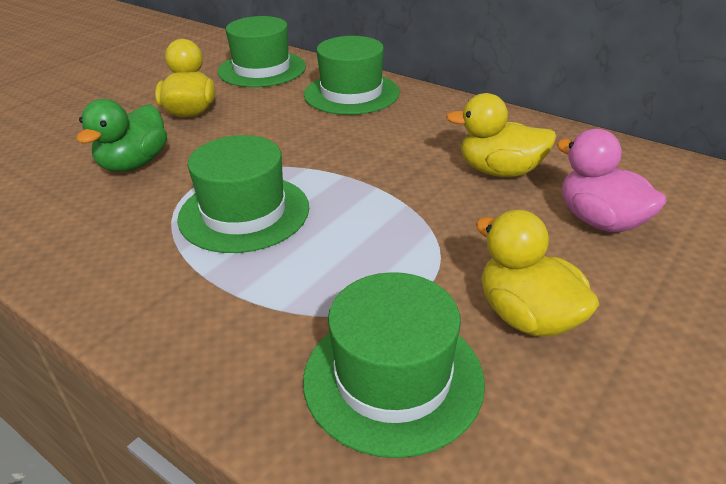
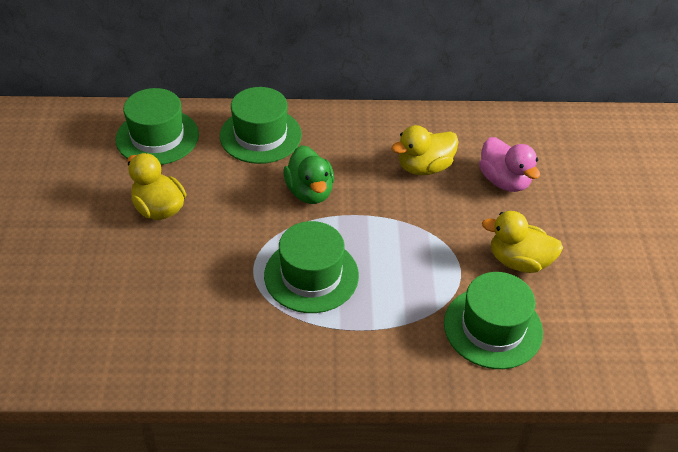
camera: 40 degrees left, 10 degrees up
green duck [77,99,167,172] -> green duck moved to [283,145,334,204]
pink duck [556,129,667,233] -> pink duck turned 135 degrees counterclockwise [479,137,540,192]

